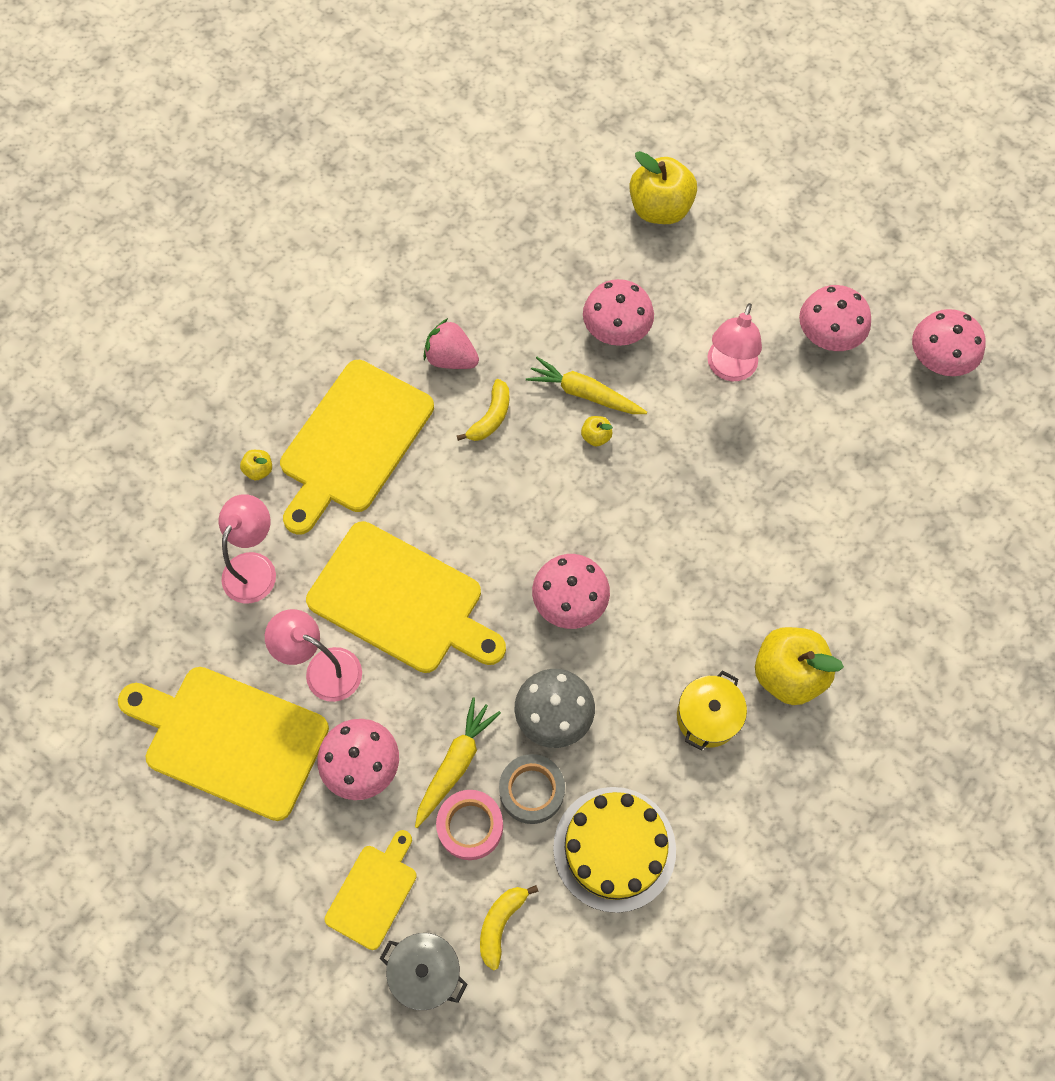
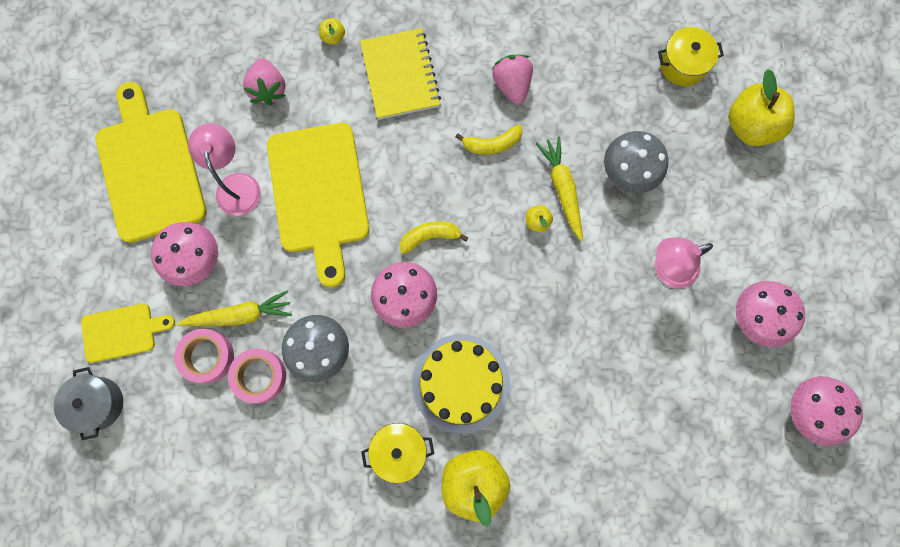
camera: 50 degrees right, 10 degrees up
pink lamp [219,494,276,603] -> pink strawberry [243,58,286,106]
yellow cutting board [280,360,434,535] -> yellow notebook [360,28,441,120]
yellow banana [480,885,539,971] -> yellow banana moved to [400,221,469,254]
grey tape [499,754,565,824] -> pink tape [228,348,286,403]
yellow cake [553,787,676,913] -> yellow cake moved to [412,334,510,433]
pink mushroom [583,279,654,346] -> grey mushroom [604,131,668,193]
none -> yellow pot [658,27,724,86]

